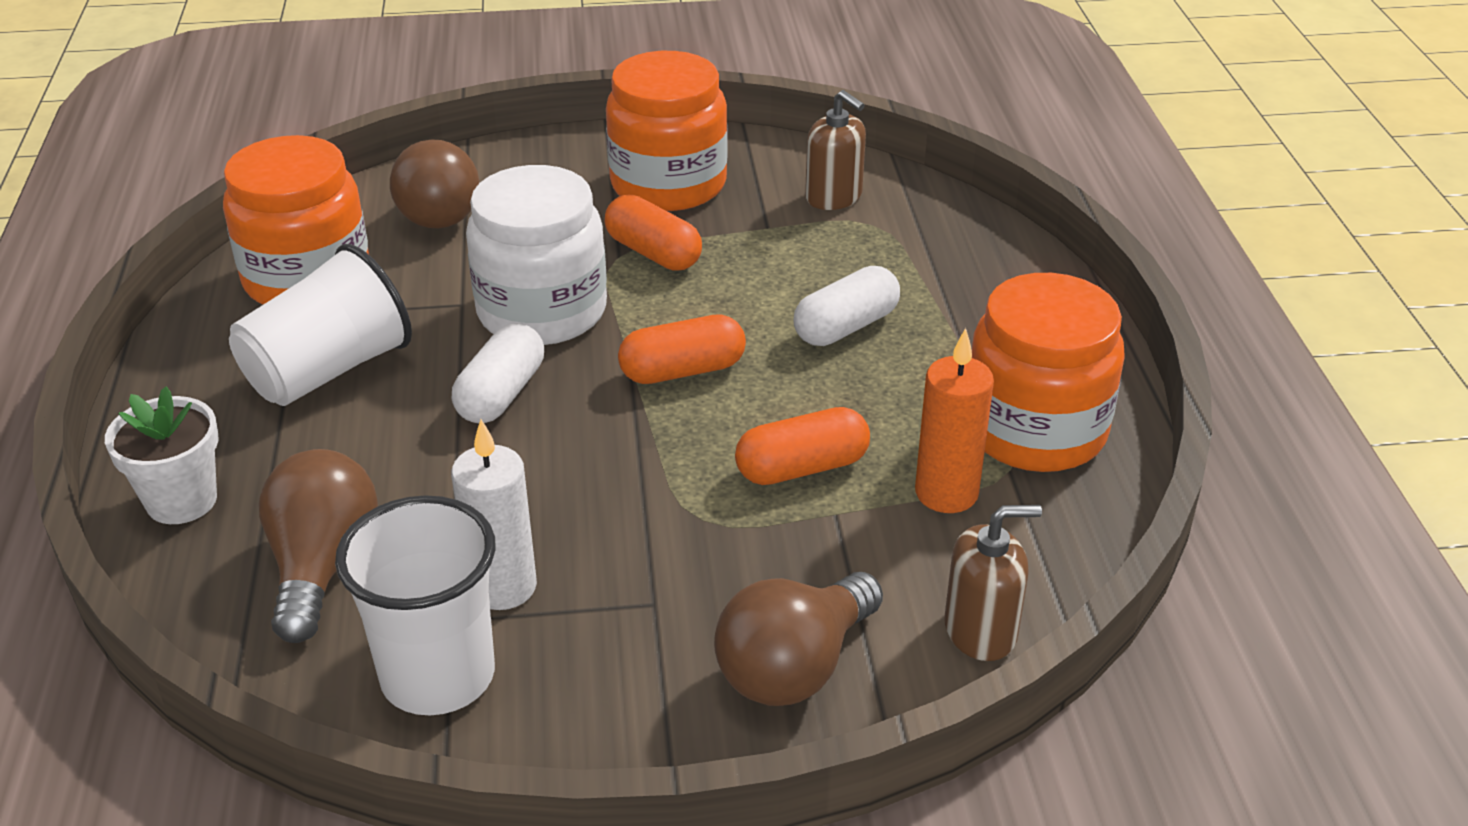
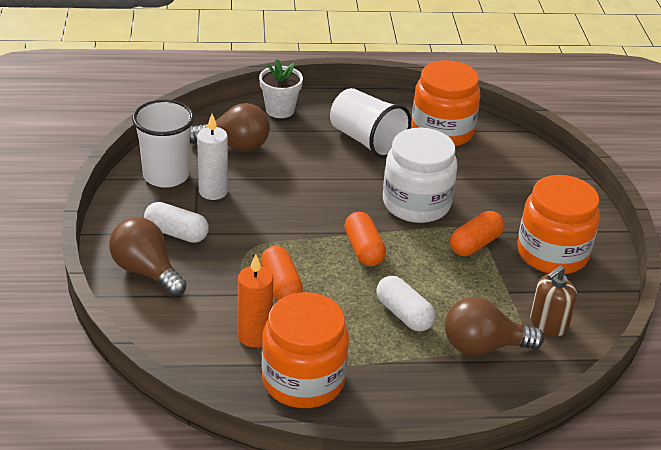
camera: 90 degrees right, 0 degrees up
brown light bulb [390,139,480,229] -> brown light bulb moved to [445,297,544,356]
white capsule [452,323,544,423] -> white capsule moved to [144,202,209,243]
brown soap dispenser [945,505,1042,661] -> none

